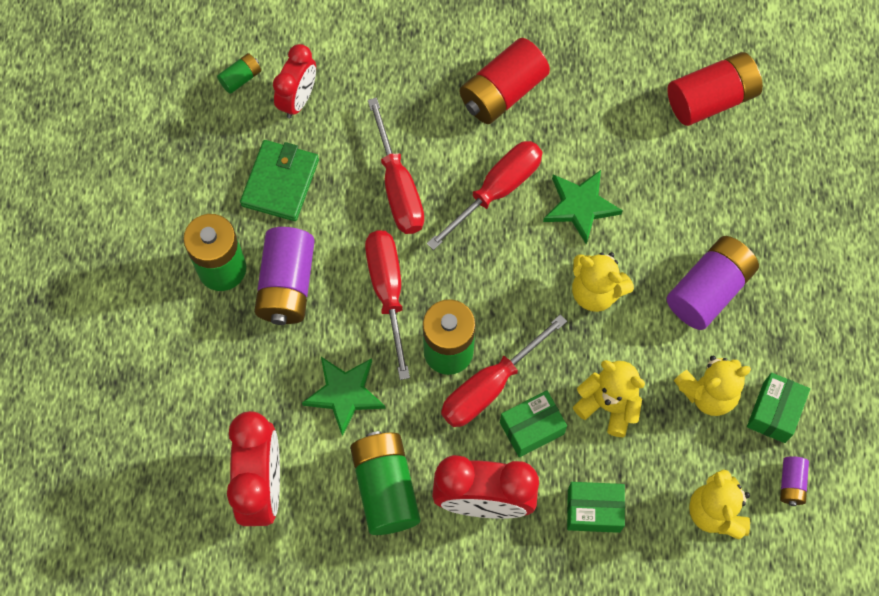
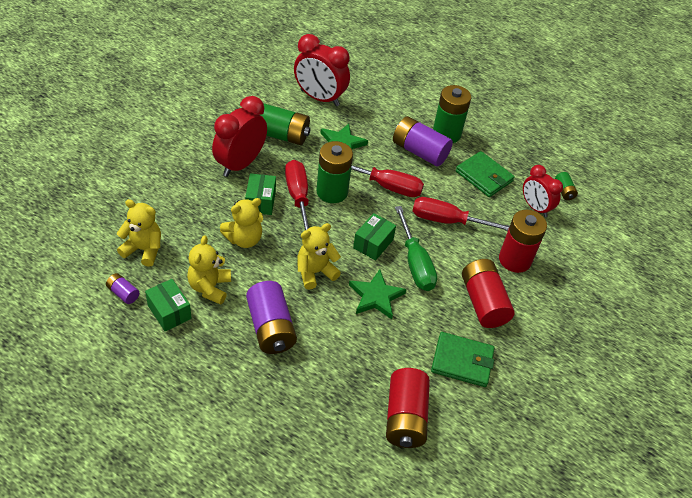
camera: 115 degrees right, 20 degrees down
red screwdriver [427,141,542,250] -> green screwdriver [395,206,437,291]
green box [567,482,625,533] -> green box moved to [353,213,396,261]
none -> green wallet [431,332,495,387]
none -> red battery [499,210,547,273]

